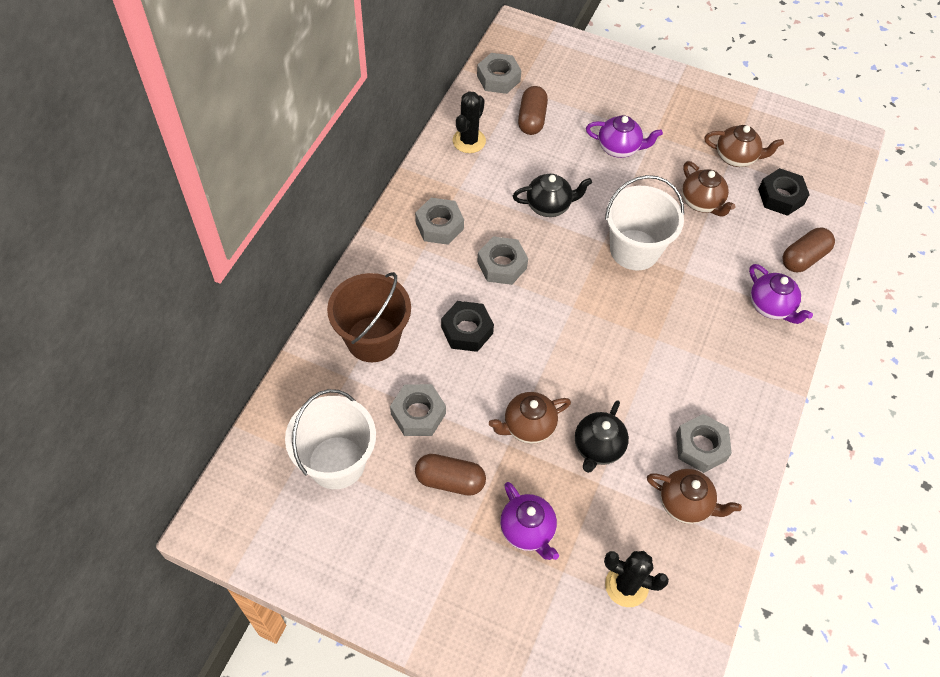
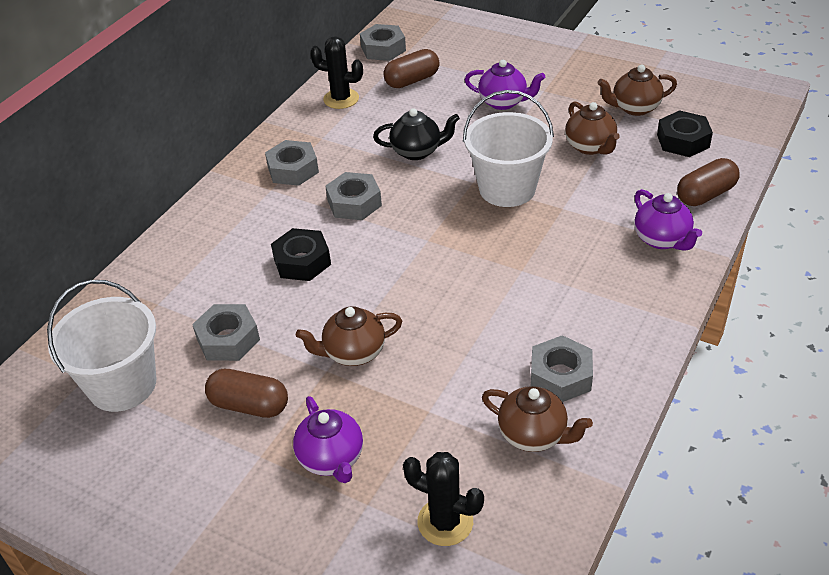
camera: 10 degrees right, 15 degrees down
brown bucket [327,272,411,362] -> none
black cactus [452,91,486,153] -> black cactus turned 75 degrees clockwise [310,36,363,109]
brown capsule [518,86,548,135] -> brown capsule turned 45 degrees clockwise [383,49,440,88]
black teapot [575,400,629,473] -> none
brown teapot [704,125,784,167] -> brown teapot turned 150 degrees clockwise [598,65,677,116]

